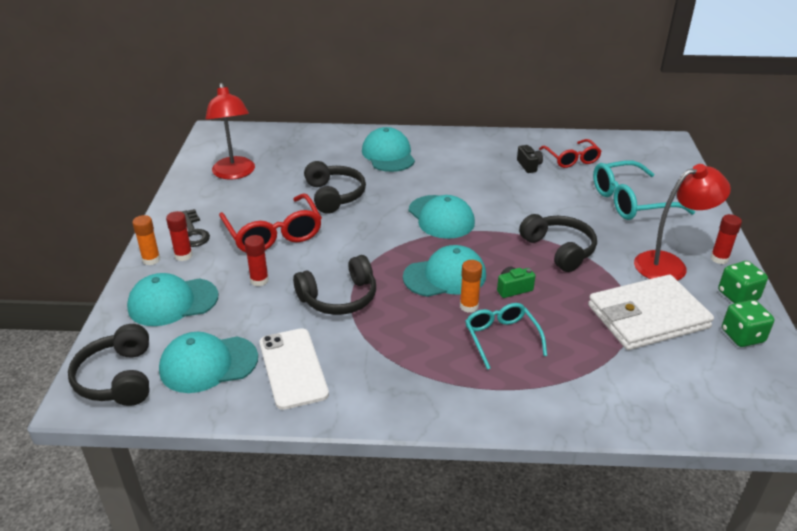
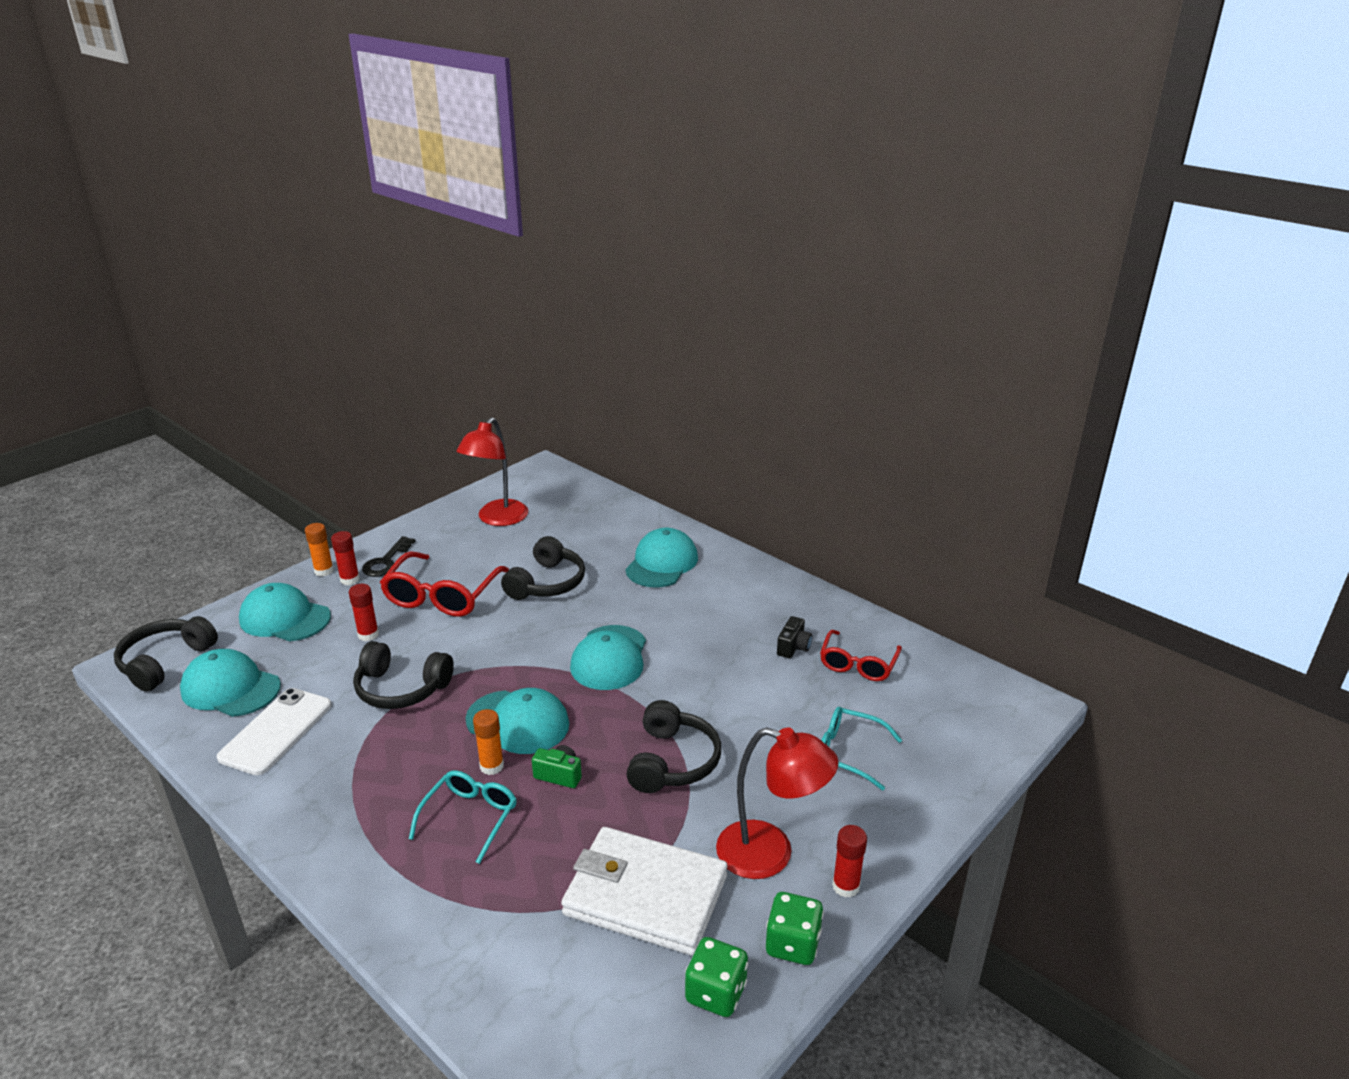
camera: 40 degrees right, 5 degrees down
turquoise glasses [593,161,695,220] -> turquoise glasses [821,707,902,790], size x0.64

